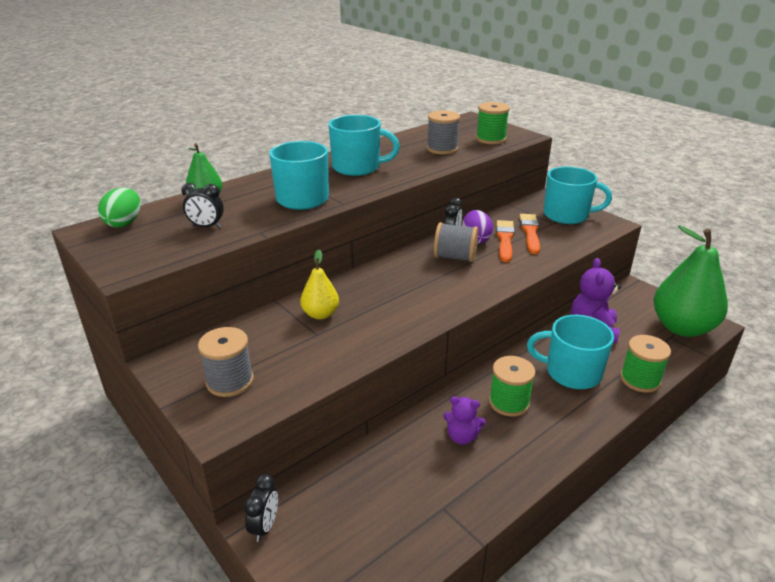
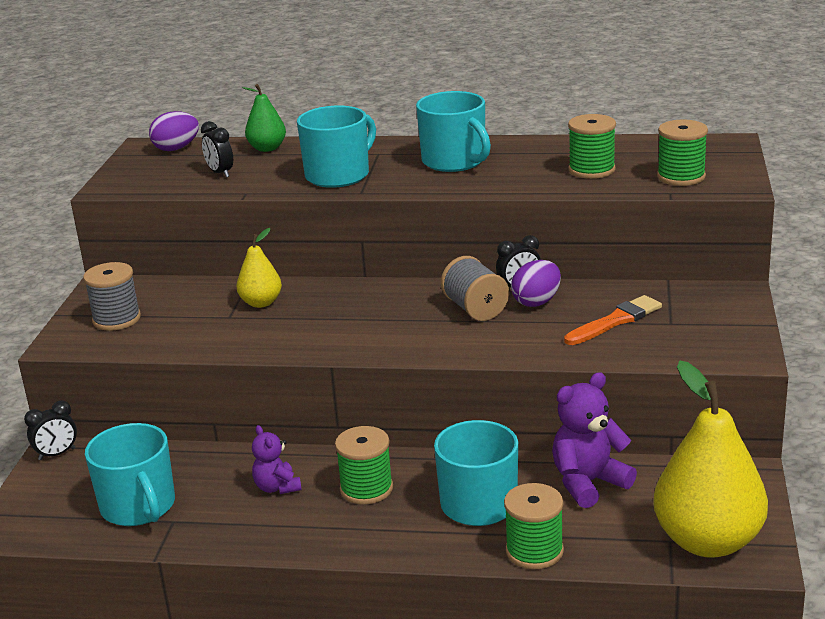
camera: 50 degrees right, 5 degrees down
green egg [98,188,141,228] -> purple egg [149,111,199,151]
grey spool [427,111,460,155] -> green spool [568,114,616,179]
orange brush [496,220,515,262] -> none
turquoise mug [543,166,612,224] -> turquoise mug moved to [85,423,175,526]
green pear [653,225,728,337] -> yellow pear [653,361,768,558]

